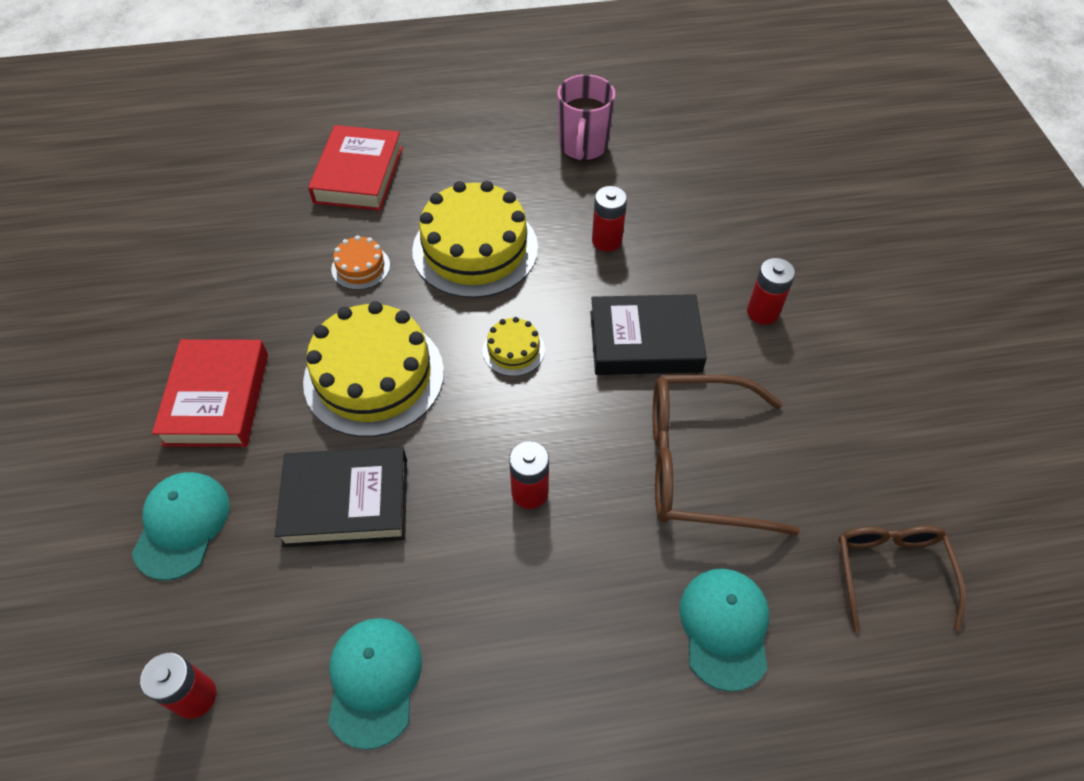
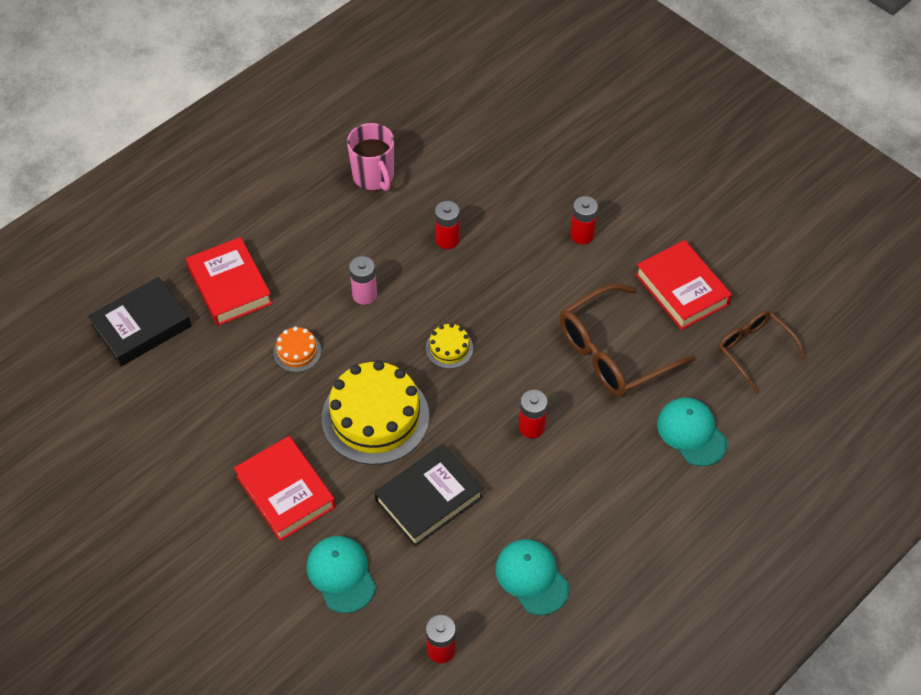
camera: 35 degrees left, 0 degrees up
yellow cake [412,181,538,298] -> pink battery [349,256,377,305]
black book [590,294,707,375] -> black book moved to [88,277,191,366]
none -> red book [635,240,732,330]

